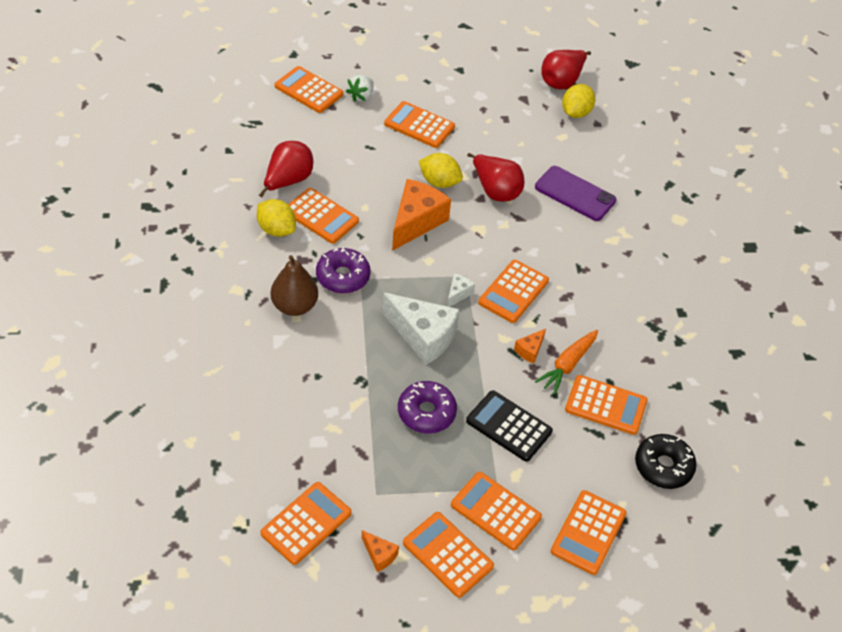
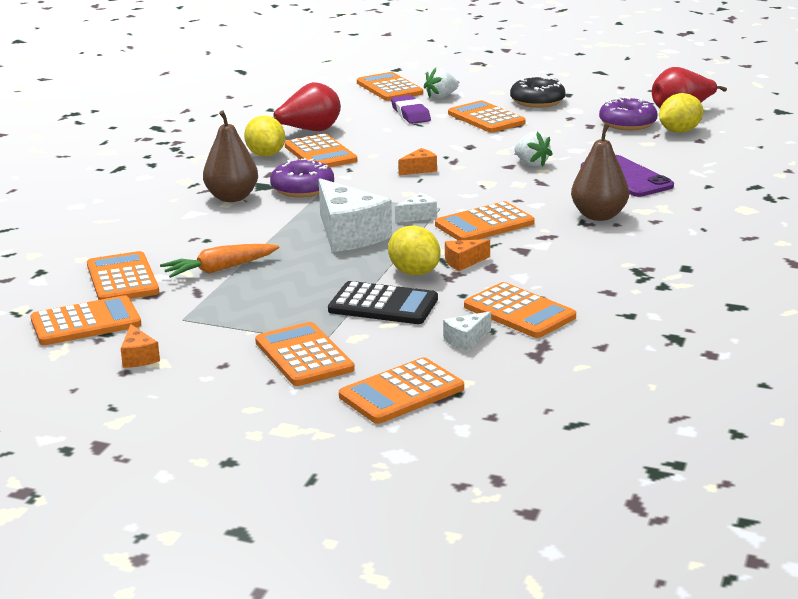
camera: 30 degrees right, 25 degrees down
orange cheese [392,179,451,251] -> orange cheese [398,148,437,175], size x0.46
purple donut [398,381,457,433] -> purple donut moved to [599,97,658,130]
orange calculator [403,512,494,598] -> orange calculator moved to [87,251,159,300]
yellow lemon [419,153,463,188] -> yellow lemon moved to [388,226,441,276]
black calculator [466,390,553,462] -> black calculator turned 135 degrees clockwise [328,281,438,324]
red pear [467,153,525,202] -> white strawberry [514,132,553,167]
orange carrot [535,330,598,395] -> orange carrot moved to [160,244,280,278]
black donut [635,434,697,489] -> black donut moved to [510,76,565,108]
none -> purple eraser [391,95,431,124]
none -> white cheese [443,312,491,352]
none -> brown pear [571,124,629,221]

